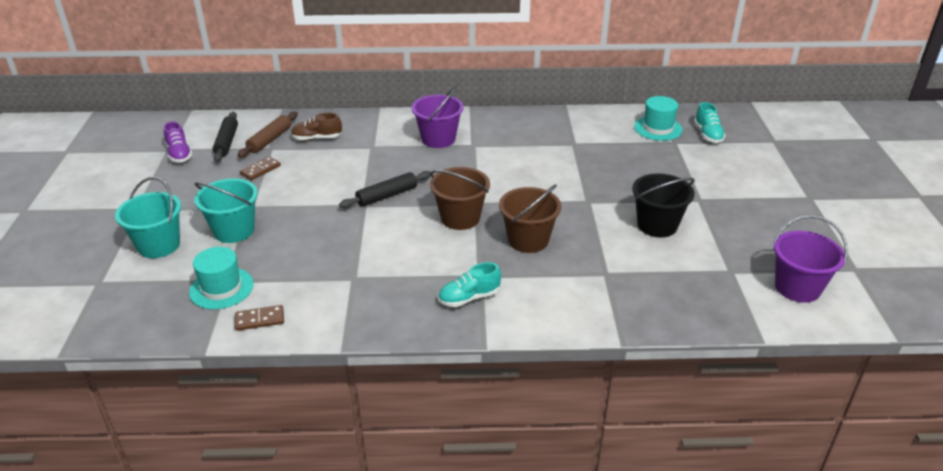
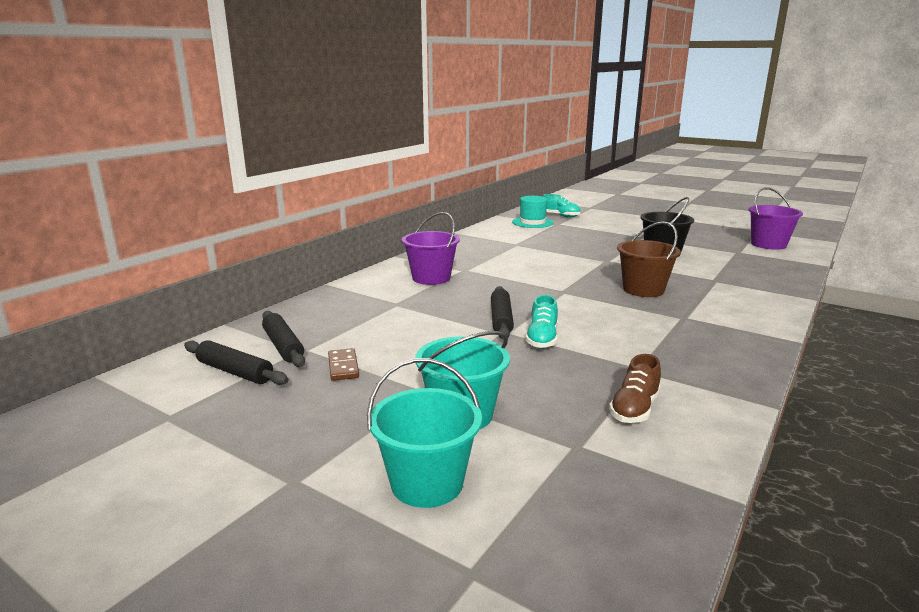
camera: 55 degrees left, 15 degrees down
purple shoe [164,121,192,163] -> none
turquoise hat [189,247,254,309] -> none
brown domino [235,305,284,331] -> none
brown rolling pin [238,112,298,158] -> black rolling pin [262,311,305,367]
brown shoe [291,113,342,141] -> brown shoe moved to [609,354,661,423]
brown bucket [430,167,490,230] -> none
turquoise shoe [438,262,501,307] -> turquoise shoe moved to [525,295,558,348]

